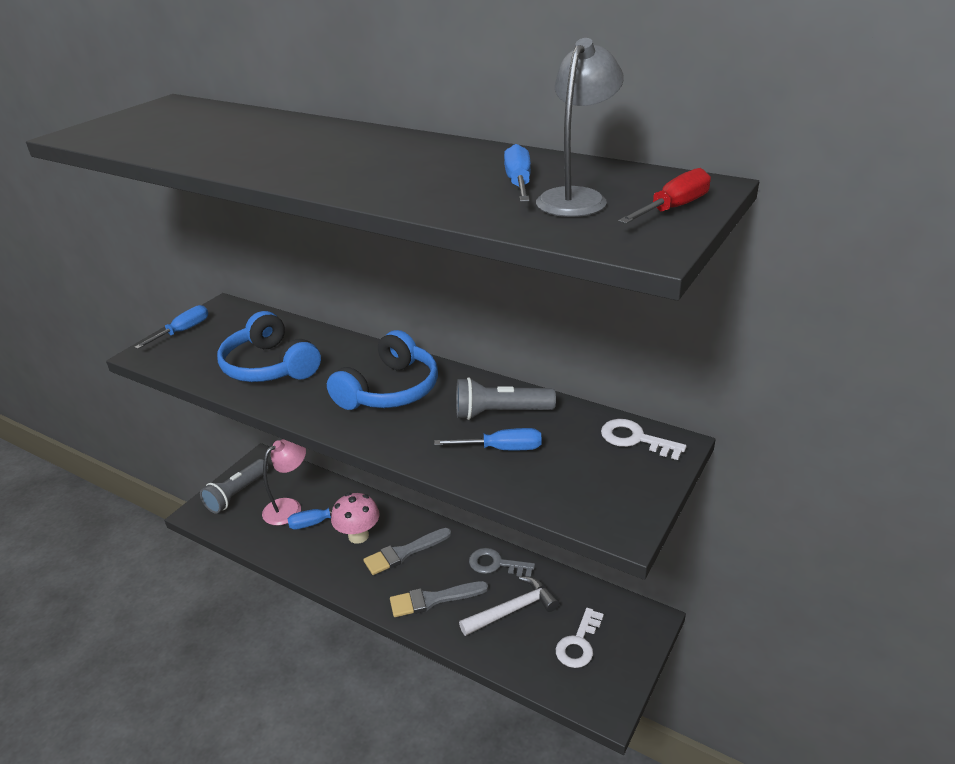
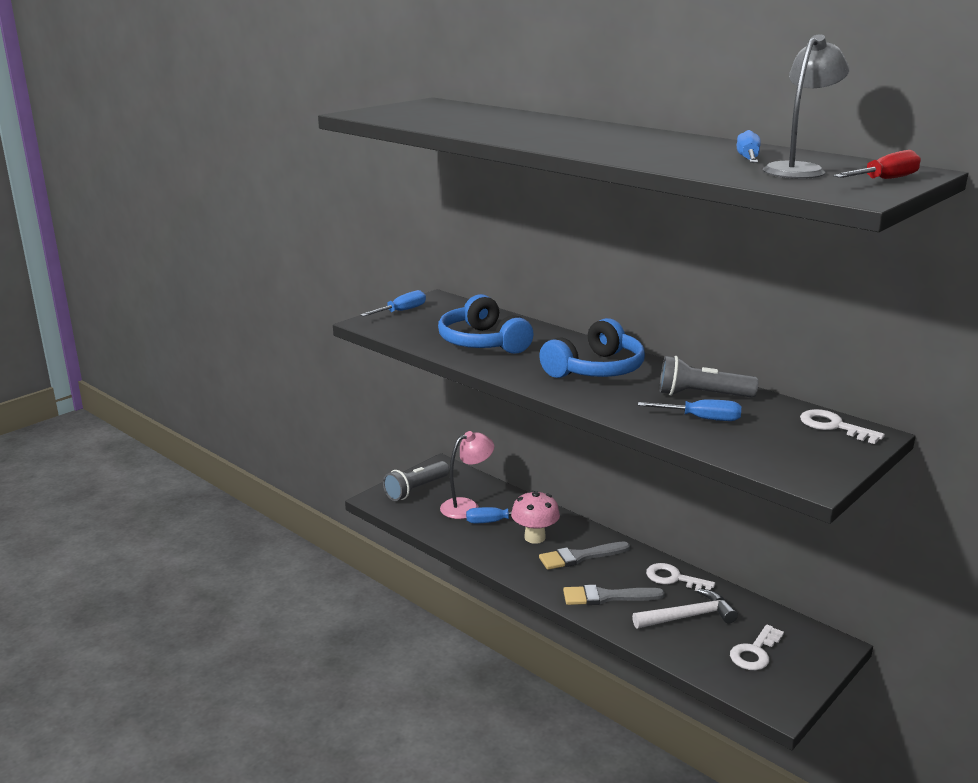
camera: 10 degrees right, 10 degrees down
grey key [469,548,535,577] -> white key [646,563,715,591]

